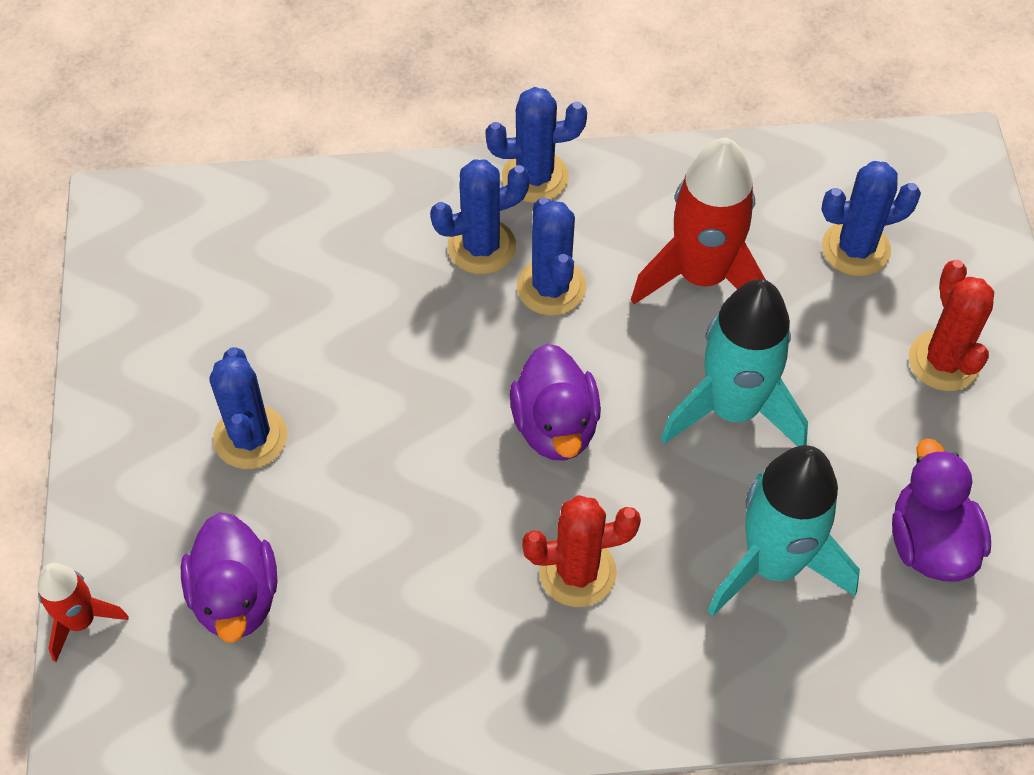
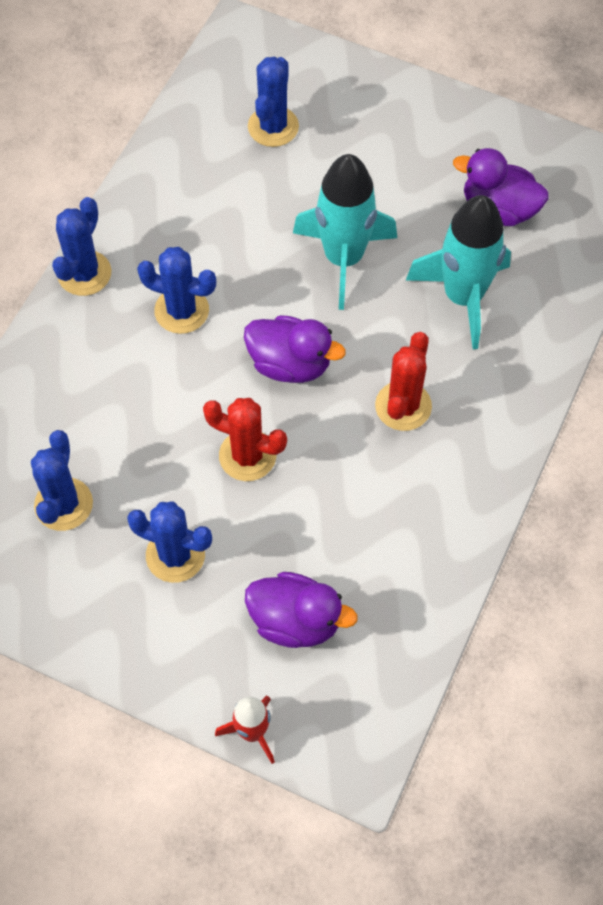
camera: 60 degrees left, 5 degrees up
blue cactus [430,159,530,274] -> blue cactus moved to [31,430,93,531]
red rocket [631,138,766,304] -> none
red cactus [909,260,994,391] -> red cactus moved to [203,398,287,481]

